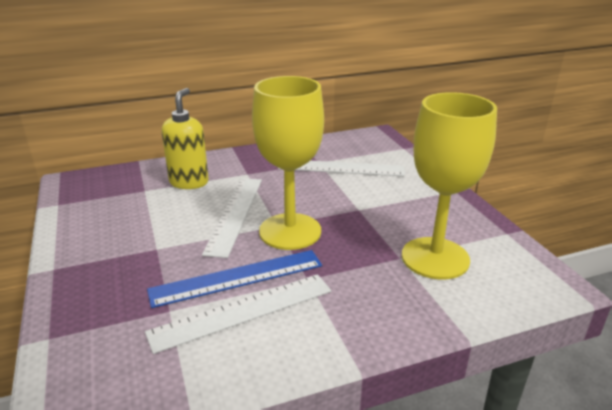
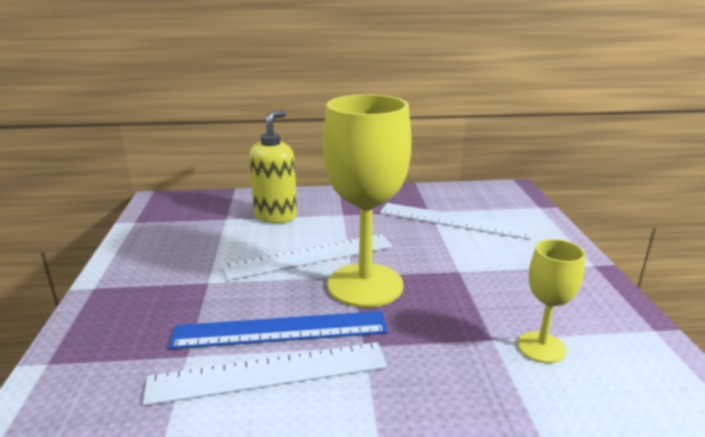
camera: 15 degrees right, 5 degrees down
white ruler [202,178,262,258] -> white ruler turned 45 degrees clockwise [222,234,393,281]
yellow goblet [402,92,497,280] -> yellow goblet [518,239,585,363], size x0.51

